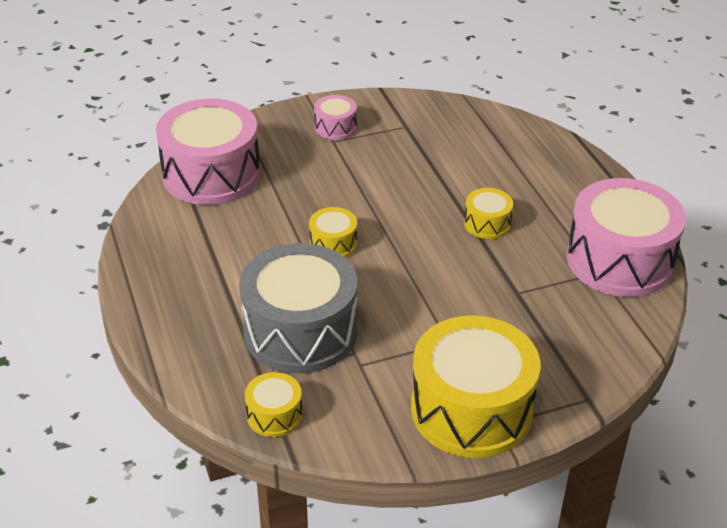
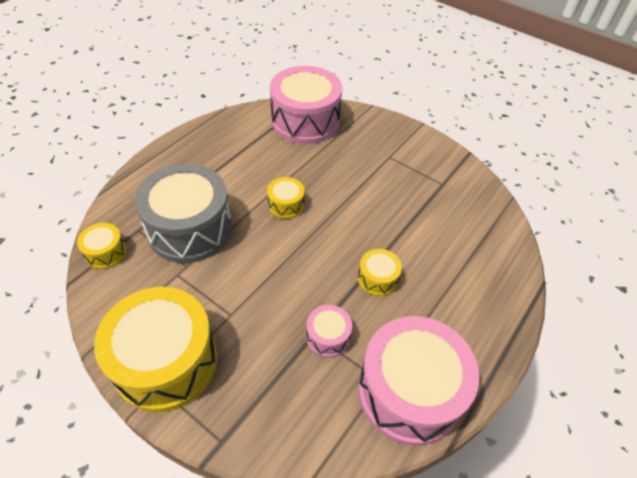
camera: 55 degrees right, 10 degrees up
pink drum [314,95,357,140] -> pink drum moved to [306,305,352,358]

